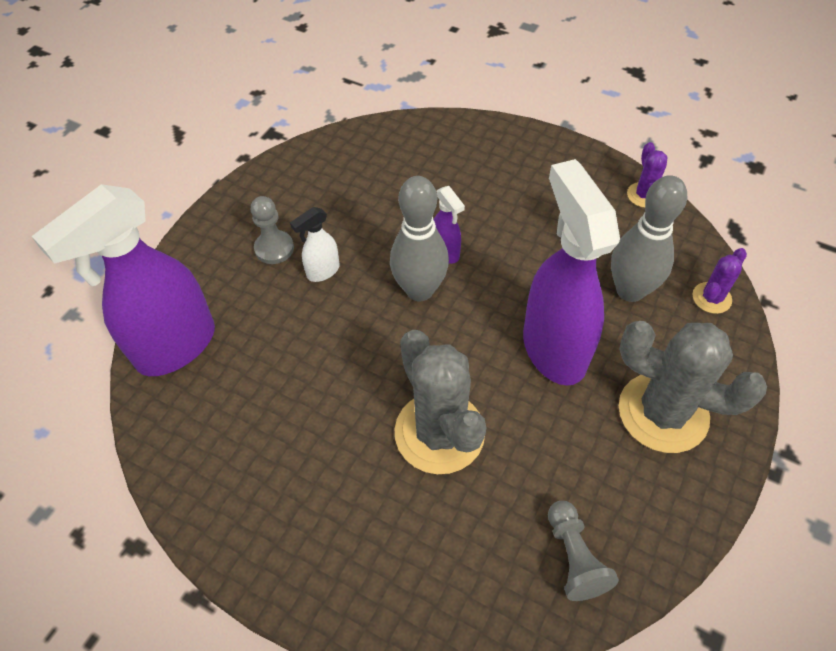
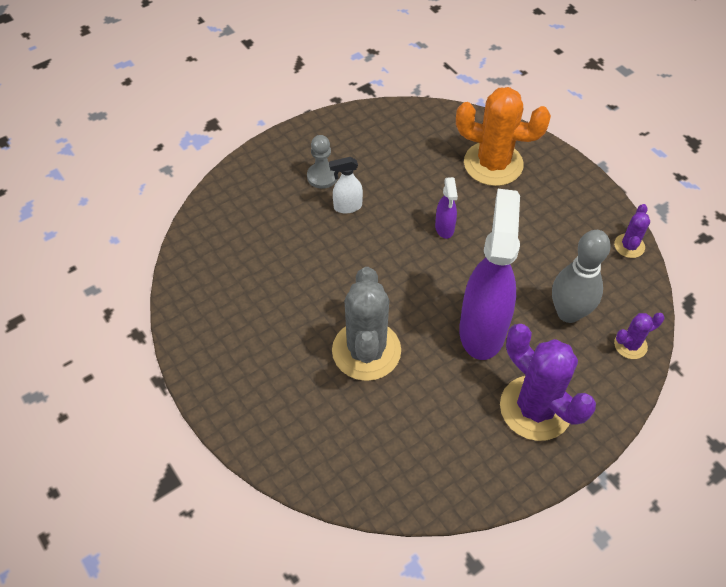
camera: 25 degrees right, 0 degrees up
purple spray bottle [31,184,215,376] -> none
grey bowling pin [390,176,449,301] -> none
grey pawn [548,501,619,601] -> none
grey cactus [619,321,767,453] -> purple cactus [500,324,596,441]
none -> orange cactus [456,87,551,186]

